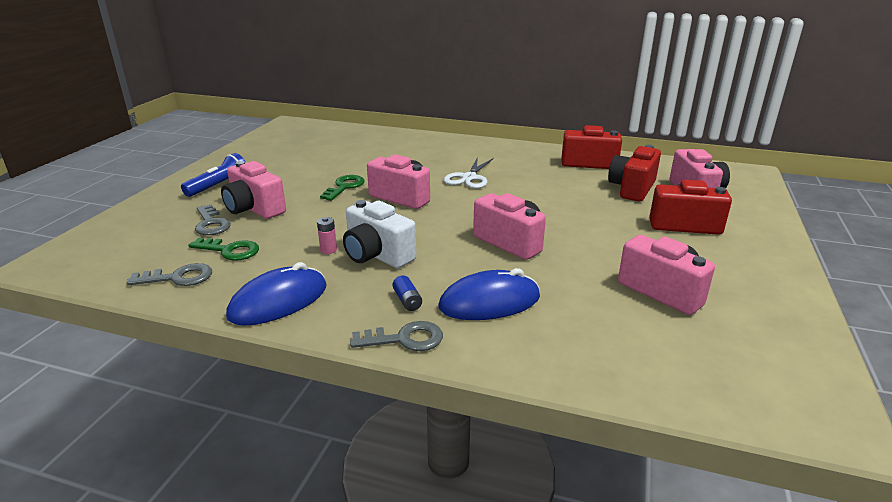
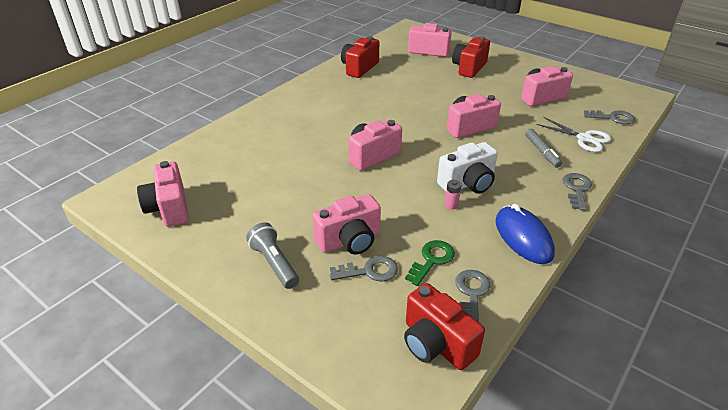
camera: 70 degrees left, 10 degrees up
blue flashlight [181,153,246,197] -> grey flashlight [246,222,299,289]
green key [320,175,365,201] -> none
blue battery [392,275,422,311] -> none
blue mouse [438,268,540,320] -> grey marker [525,128,562,168]
white scissors [444,157,494,189] -> white scissors moved to [536,117,611,152]
red camera [608,145,661,202] -> red camera moved to [404,283,485,370]
none -> pink camera [137,161,189,227]
none -> grey key [584,110,635,124]

